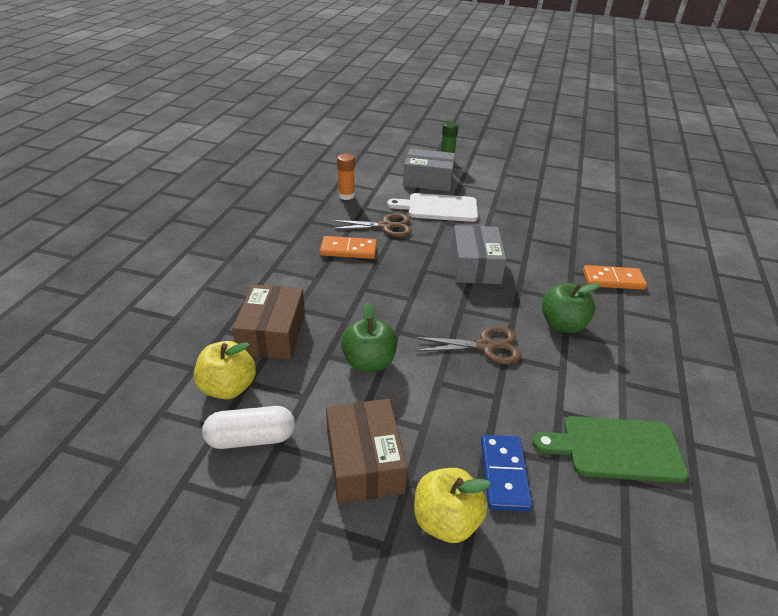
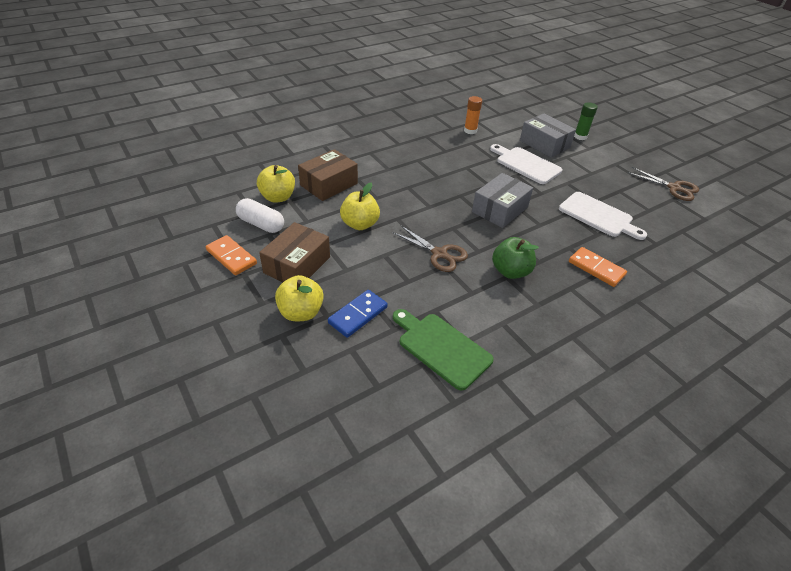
camera: 40 degrees right, 5 degrees up
orange domino [320,236,377,259] -> orange domino moved to [205,235,257,275]
brown scissors [330,213,412,237] -> brown scissors moved to [627,167,699,201]
green apple [341,302,397,372] -> yellow apple [340,182,380,230]
none -> white cutting board [559,192,647,240]

